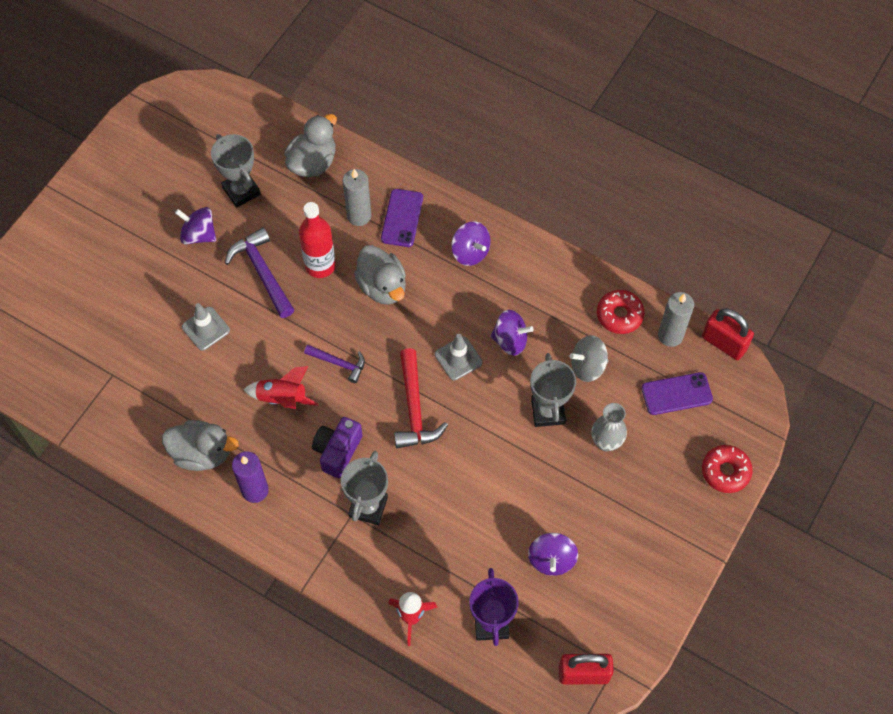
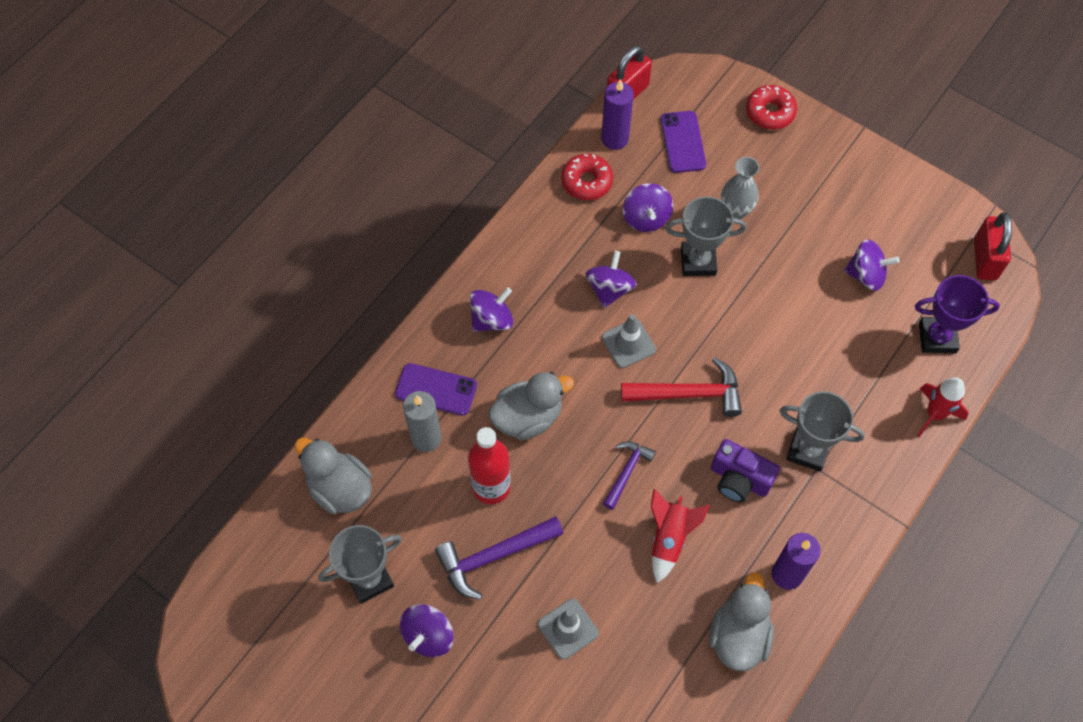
camera: 85 degrees left, 0 degrees up
grey spinning top [570,335,608,382] -> purple spinning top [623,183,673,232]
grey candle [658,292,694,347] -> purple candle [601,79,634,150]

